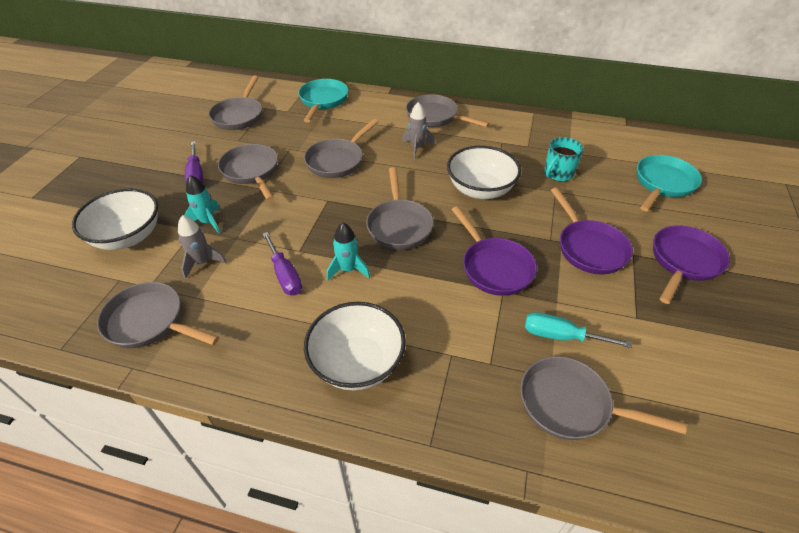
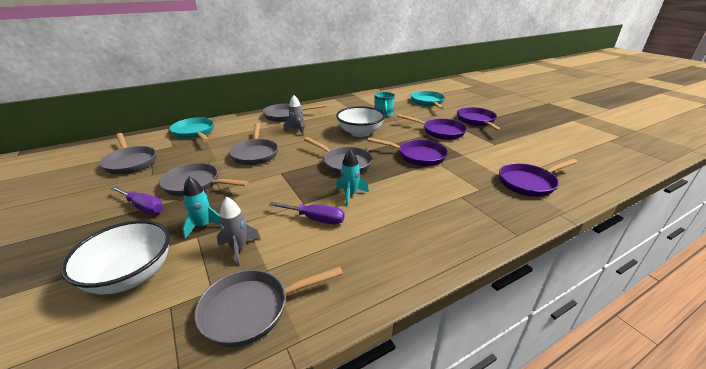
camera: 45 degrees left, 15 degrees down
white bowl [304,302,406,390] -> none
grey pan [520,356,687,440] -> purple pan [499,159,578,197]
turquoise screwdriver [525,312,632,348] -> none

